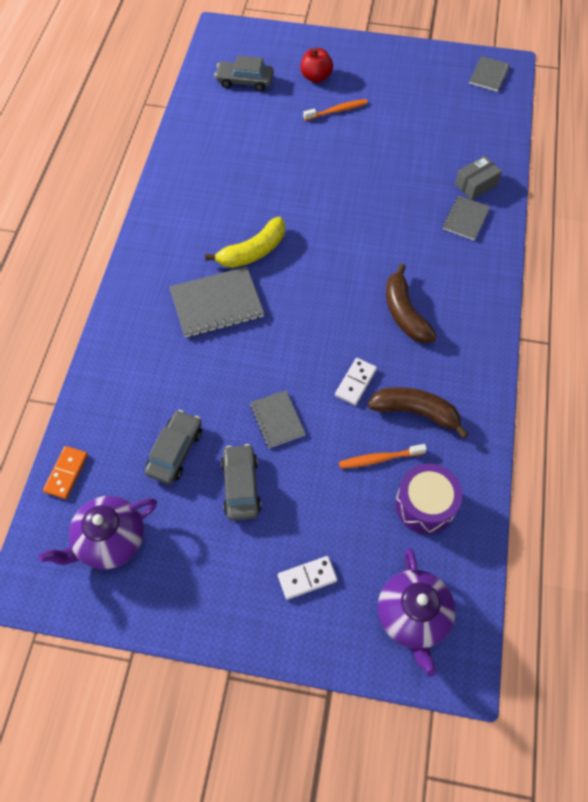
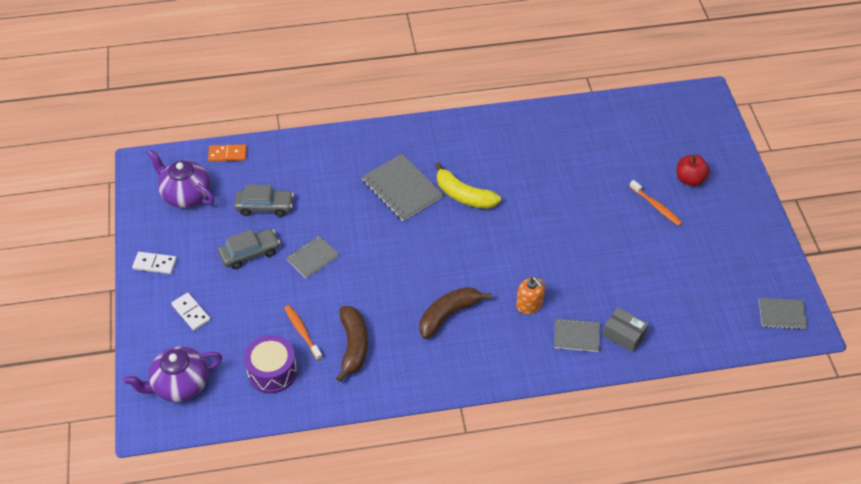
camera: 70 degrees right, 10 degrees down
grey car [214,55,274,92] -> none
white domino [335,358,377,406] -> white domino moved to [132,252,177,274]
none -> orange soap dispenser [516,277,545,314]

